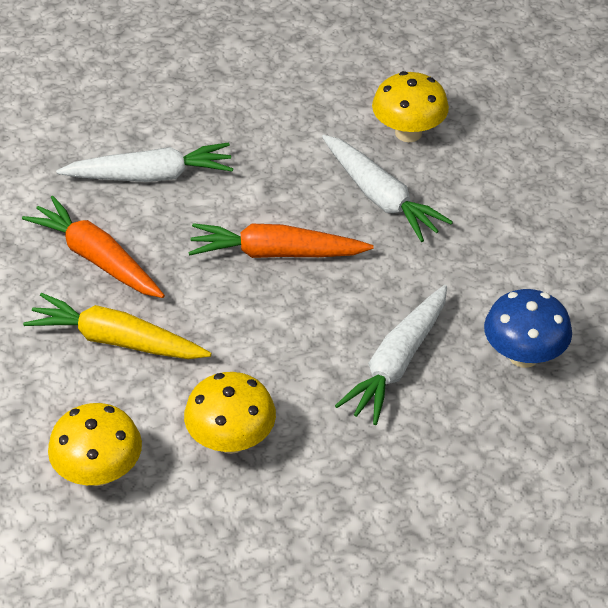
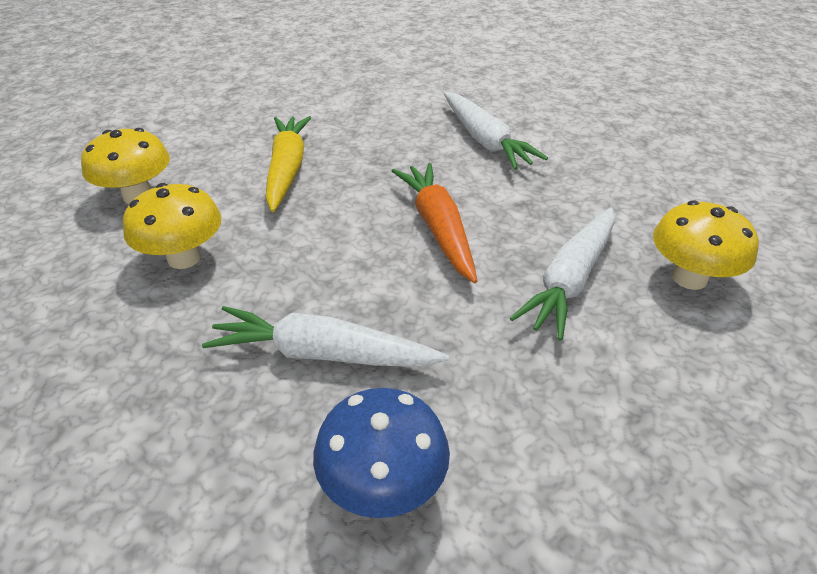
camera: 70 degrees right, 5 degrees down
orange carrot [22,196,165,298] -> none

